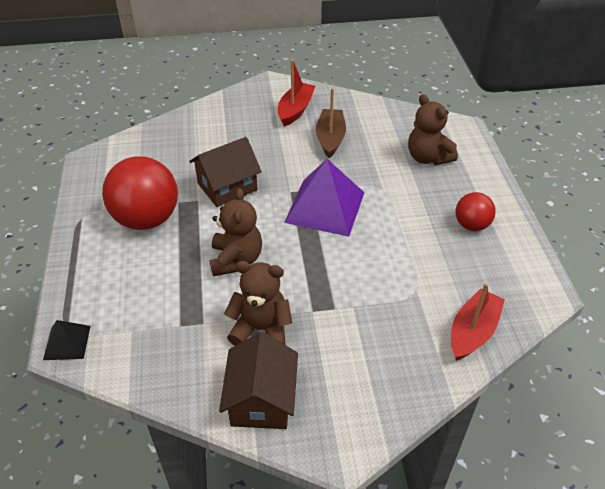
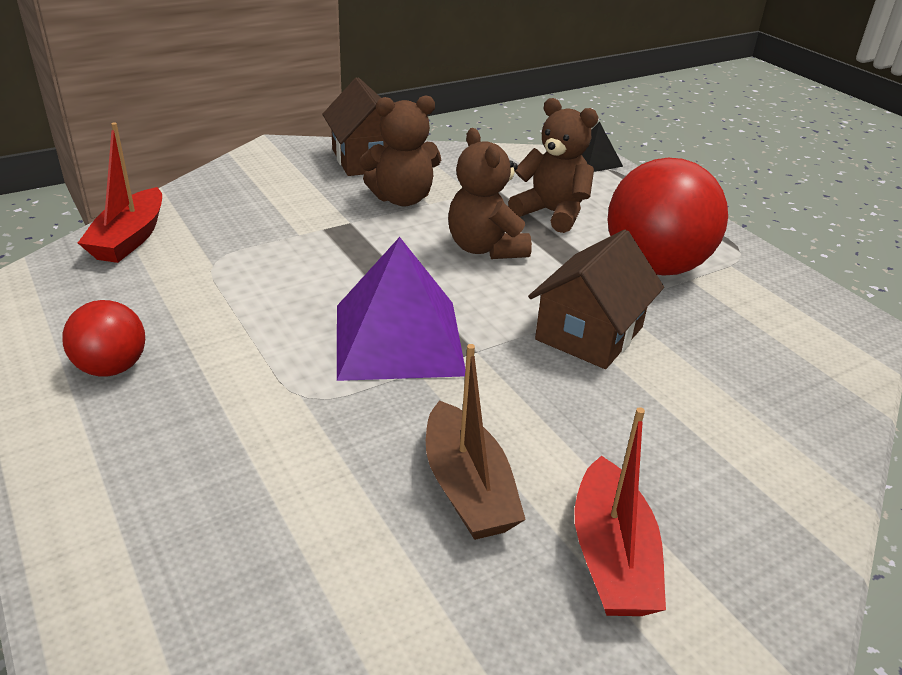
camera: 155 degrees right, 10 degrees down
brown teddy bear [408,94,458,165] -> brown teddy bear moved to [508,98,598,233]

